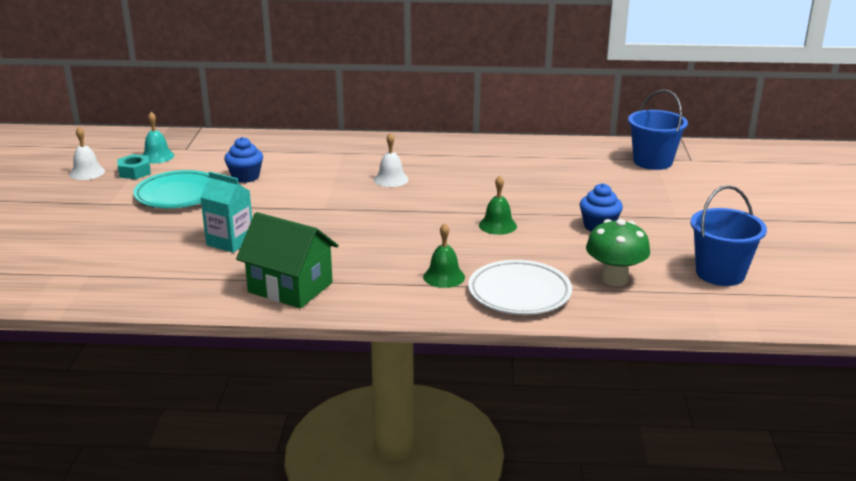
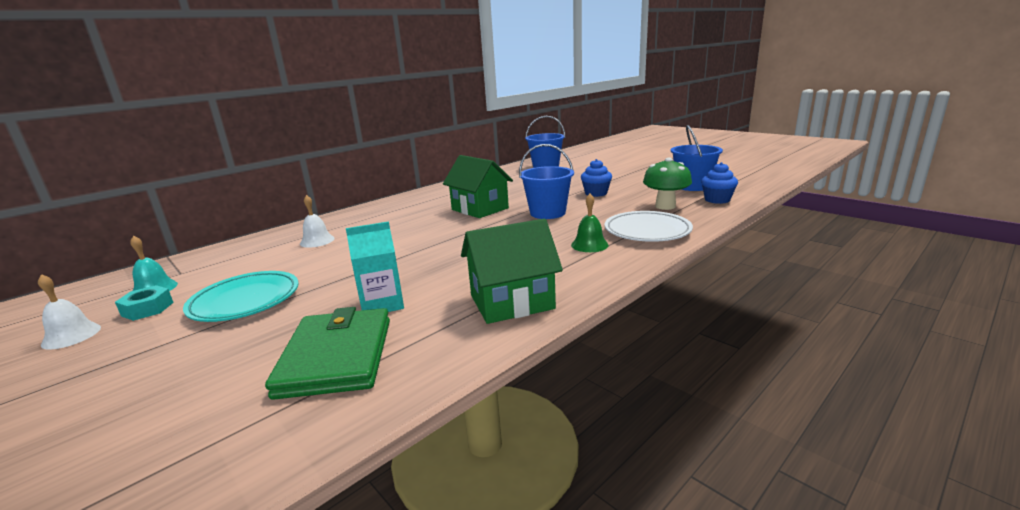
camera: 45 degrees left, 5 degrees down
blue cupcake [224,137,263,183] -> blue cupcake moved to [701,162,738,204]
white bell [374,133,409,187] -> white bell moved to [300,195,335,248]
green bell [479,176,517,235] -> blue bucket [519,144,574,219]
none -> green wallet [265,307,390,400]
none -> green house [443,155,513,218]

